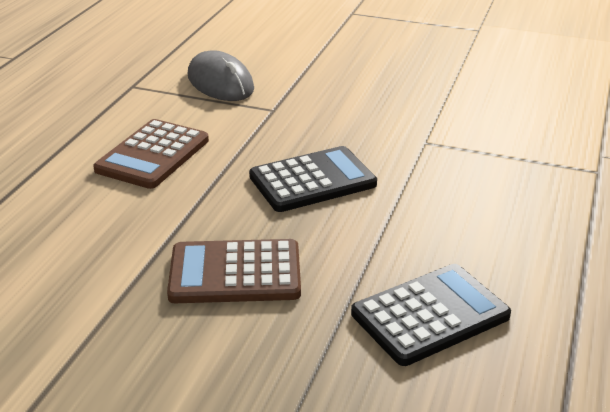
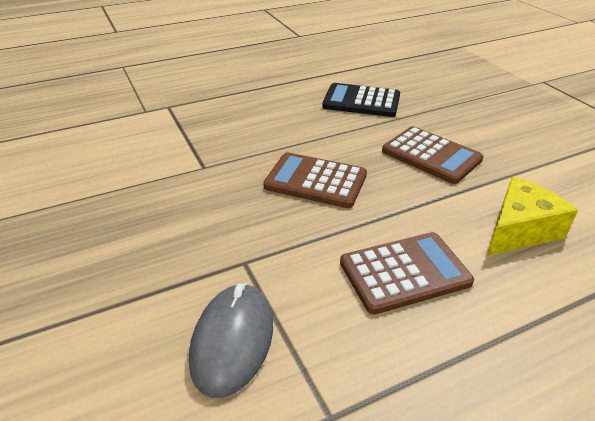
camera: 135 degrees left, 5 degrees up
black calculator [249,146,377,212] -> brown calculator [263,152,367,208]
none -> yellow cheese [487,177,578,256]

